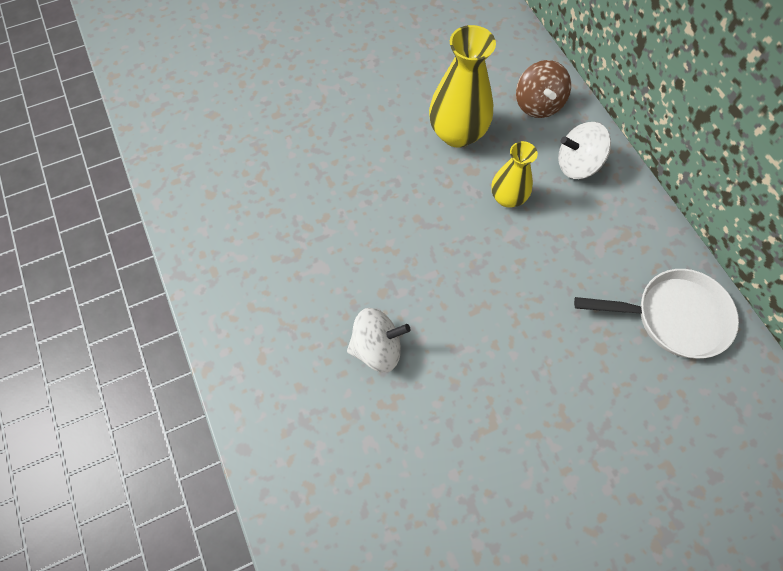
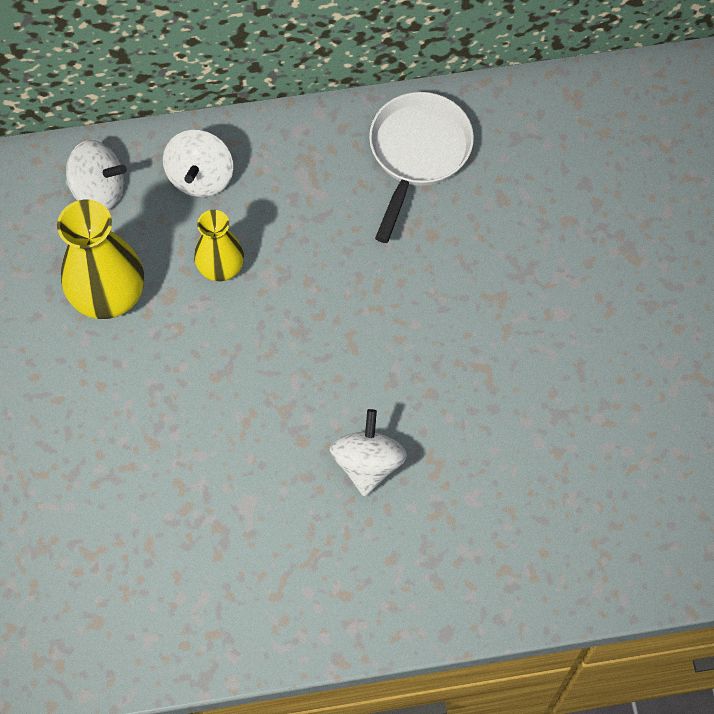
camera: 75 degrees left, 0 degrees up
brown spinning top [516,60,571,118] -> white spinning top [66,140,127,210]

